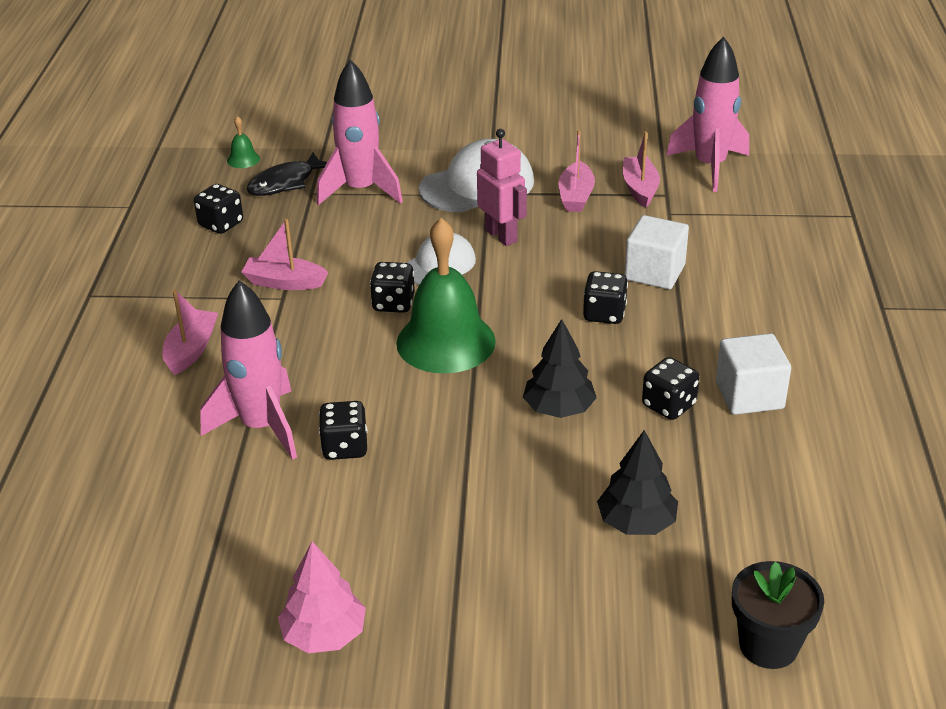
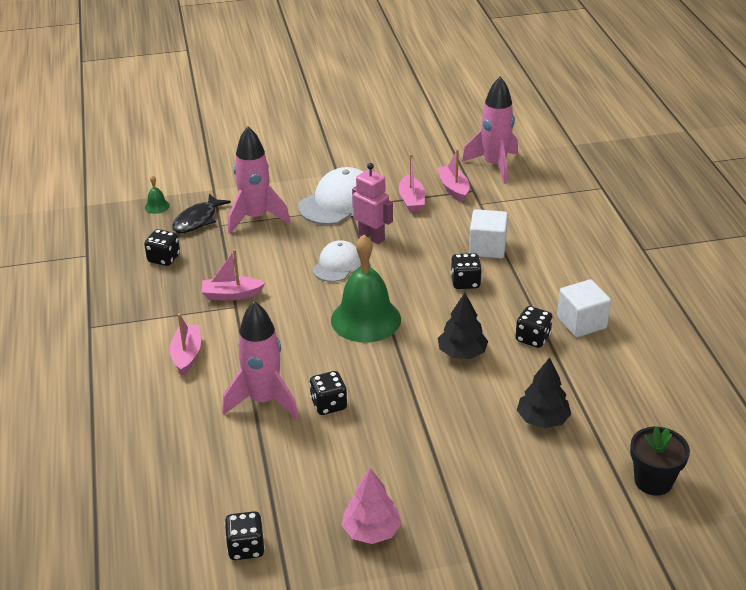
camera: 15 degrees left, 0 degrees up
black dice [370,262,415,313] -> black dice moved to [225,511,265,560]

